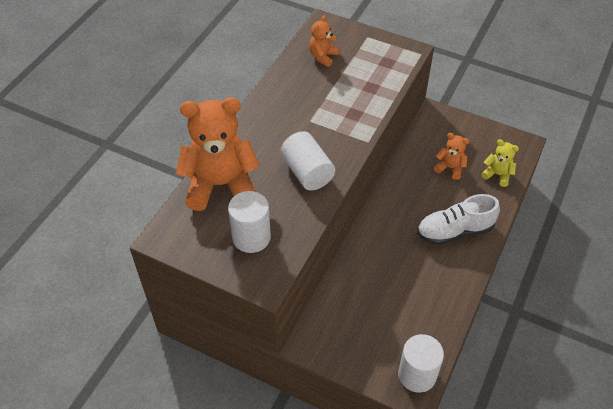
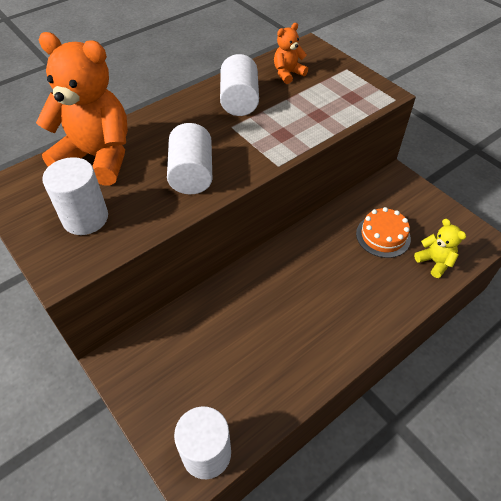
camera: 25 degrees right, 0 degrees up
white shoe [417,194,500,245] -> none
orange teddy bear [434,133,469,180] -> orange cake [356,207,411,258]
none -> white cylinder [220,54,259,116]

